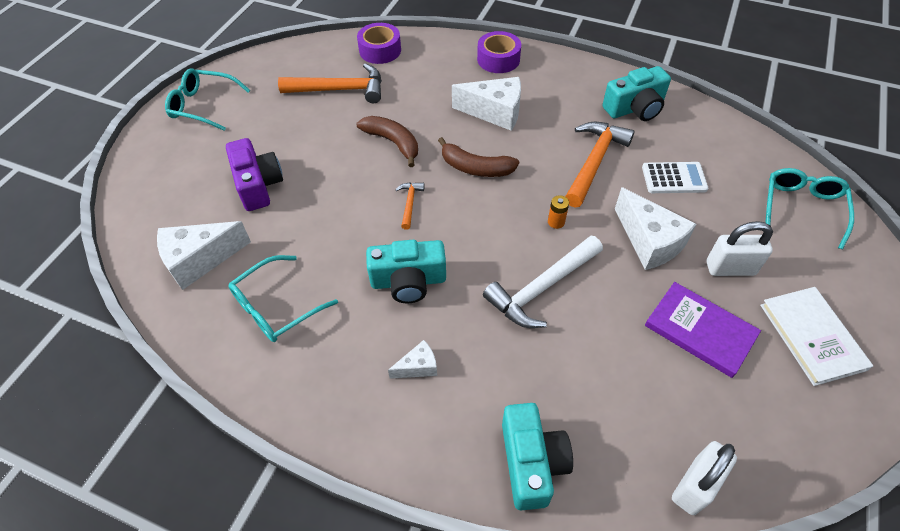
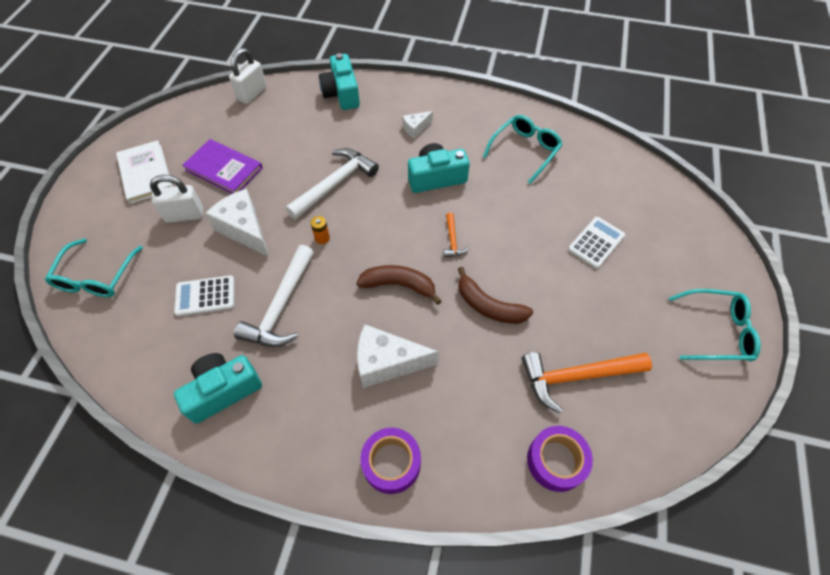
camera: 170 degrees right, 5 degrees up
white cheese [157,221,251,290] -> none
purple camera [226,138,283,211] -> white calculator [568,217,625,269]
orange hammer [565,122,635,207] -> white hammer [234,245,314,347]

